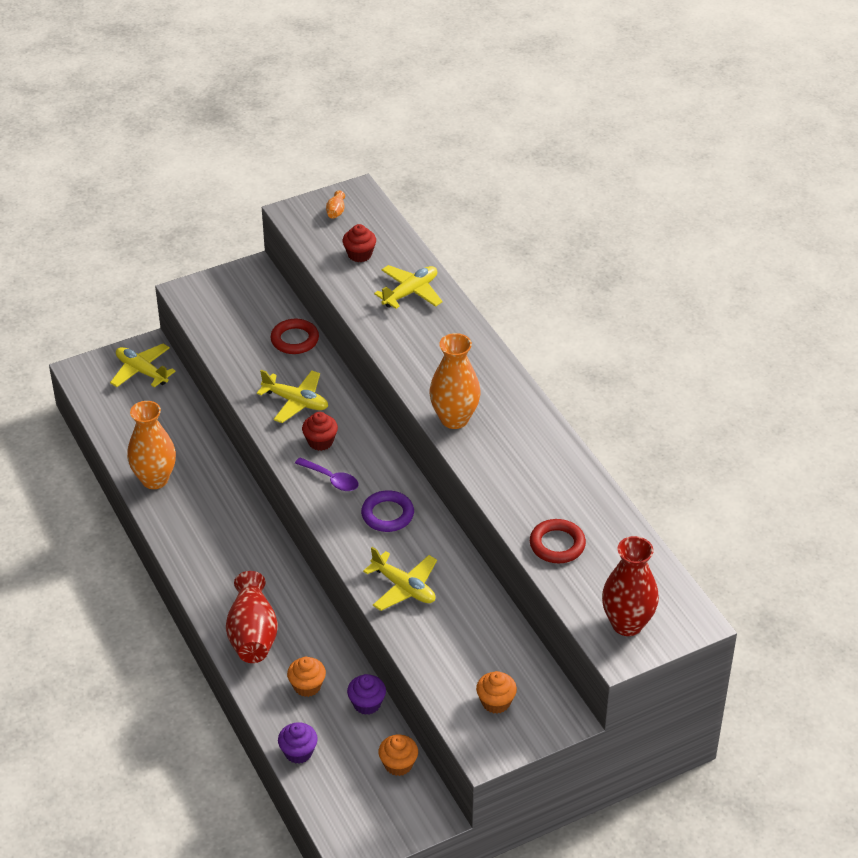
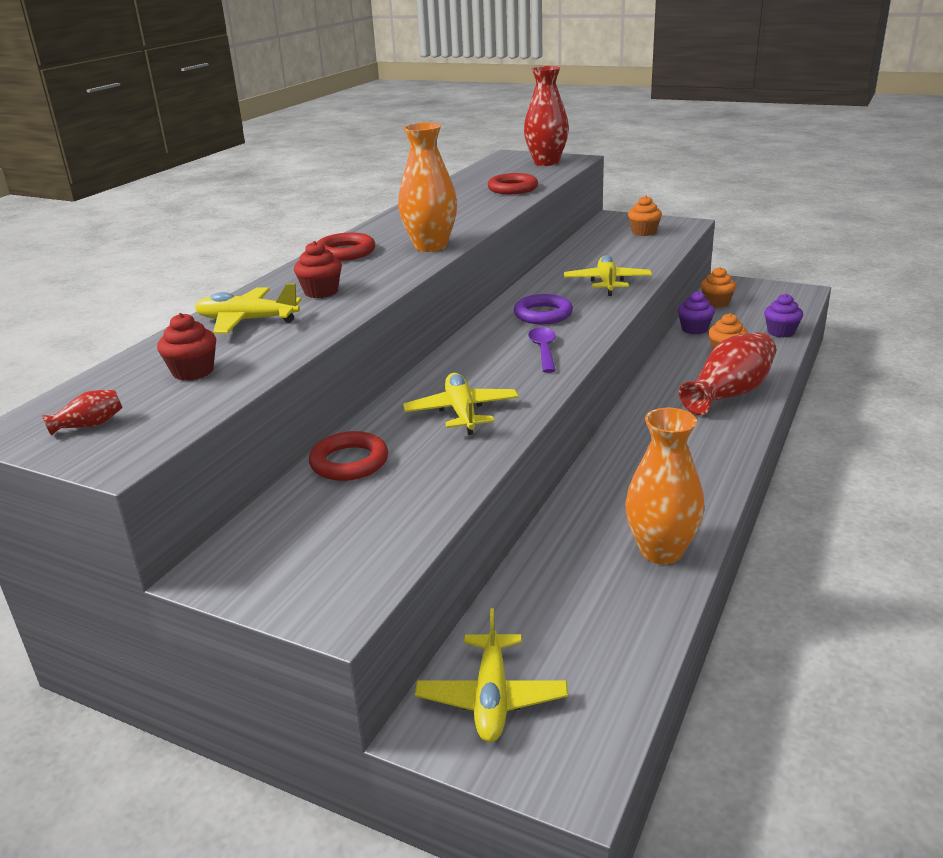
camera: 125 degrees left, 15 degrees down
red cupcake [302,412,338,451] -> red cupcake moved to [294,241,342,298]
orange vase [326,190,345,219] -> red vase [42,390,123,436]
none -> red ring [318,232,375,261]

